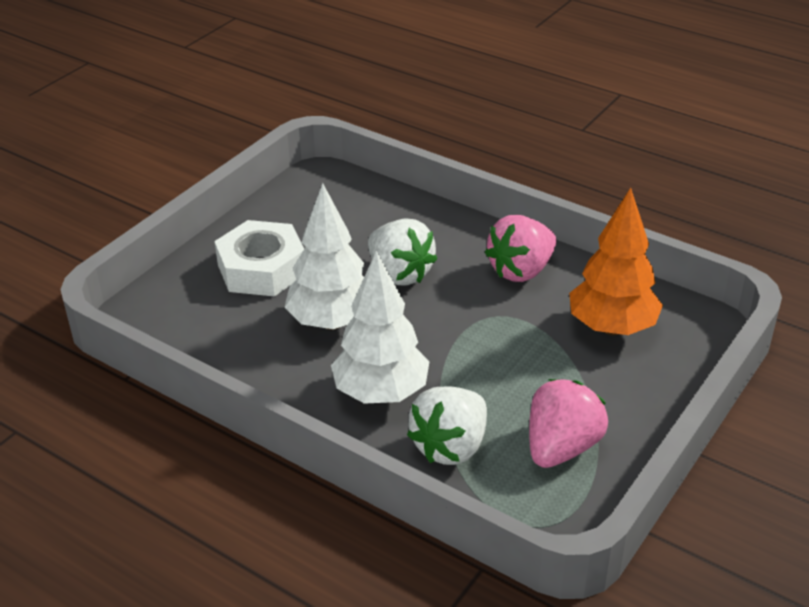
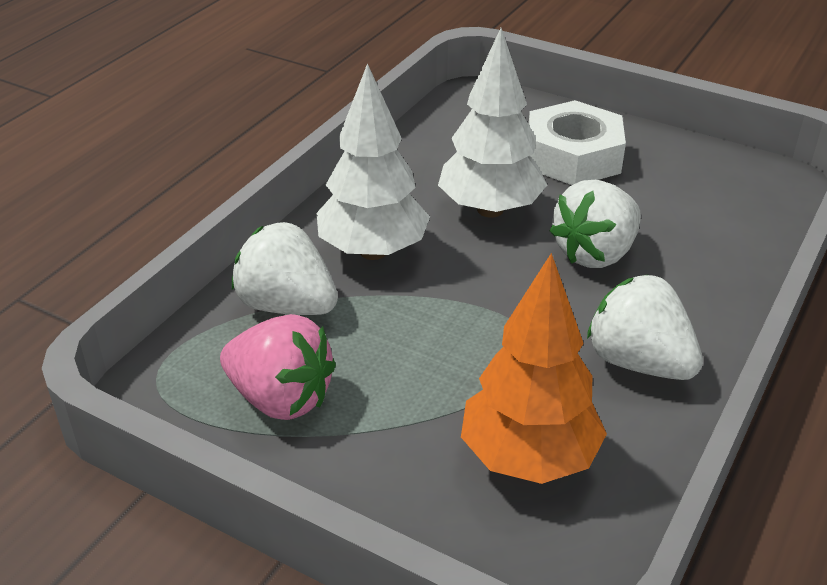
camera: 85 degrees right, 0 degrees up
pink strawberry [485,215,557,282] -> white strawberry [587,274,703,380]

